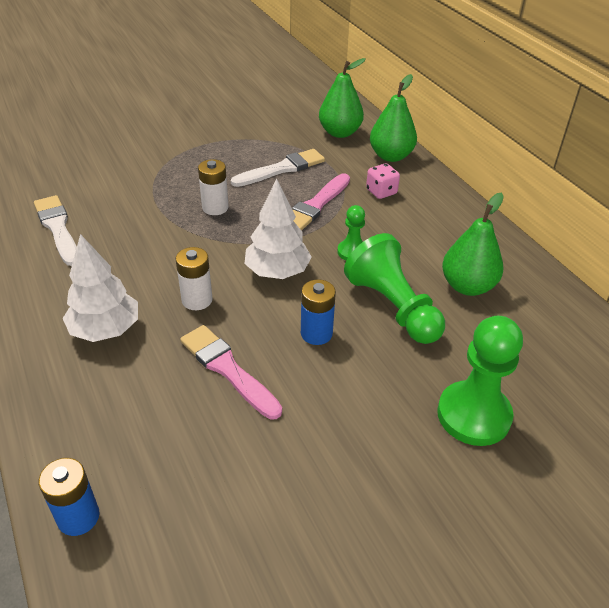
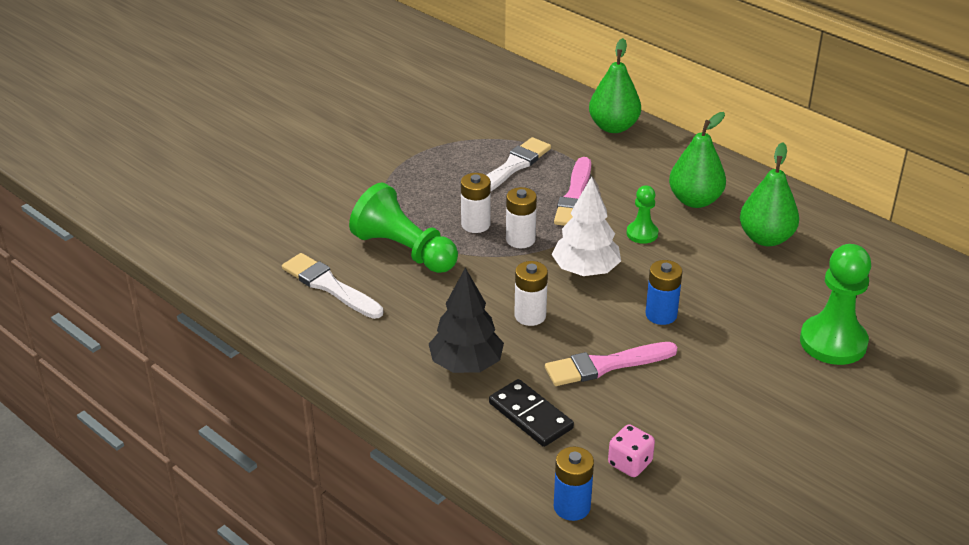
camera: 20 degrees left, 5 degrees down
white tree [63,234,138,342] -> black tree [429,268,504,373]
pink brush [180,325,282,419] -> pink brush turned 45 degrees counterclockwise [545,342,678,386]
green pear [319,58,366,138] -> green pear moved to [669,112,726,208]
green pawn [344,233,445,344] -> green pawn moved to [349,183,458,273]
pink dice [366,163,400,199] -> pink dice moved to [608,424,655,477]
none -> black domino [489,379,574,447]
none -> white battery [506,187,537,248]

